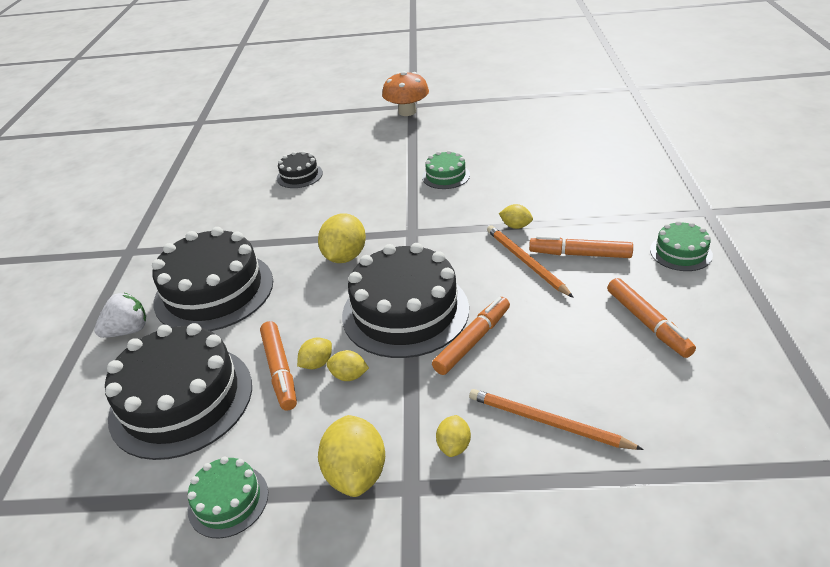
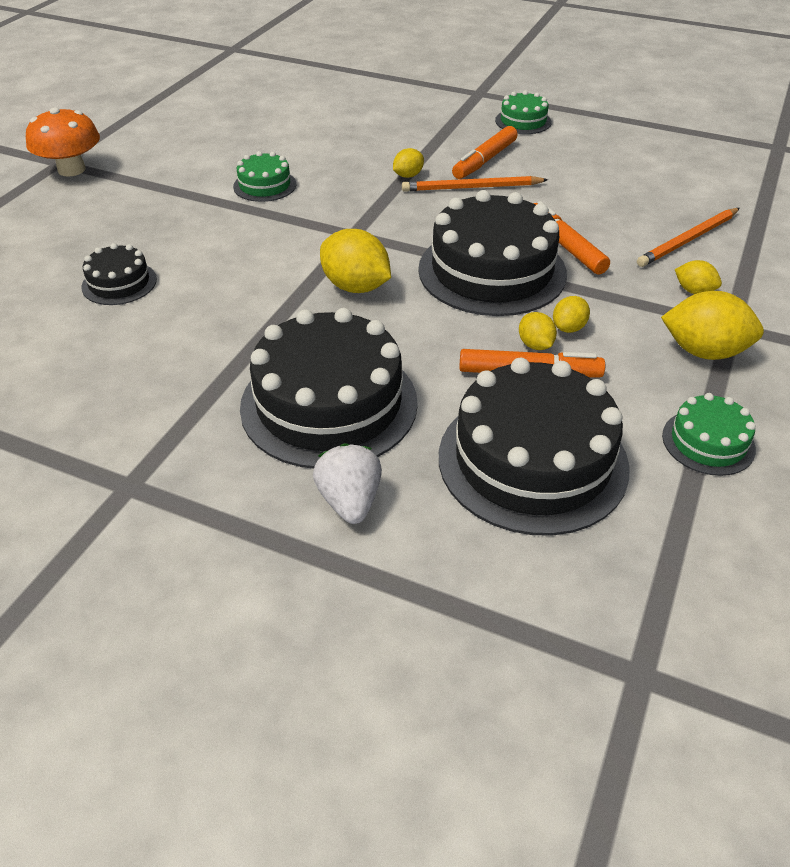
camera: 70 degrees left, 5 degrees up
orange marker [607,278,696,358] -> none

